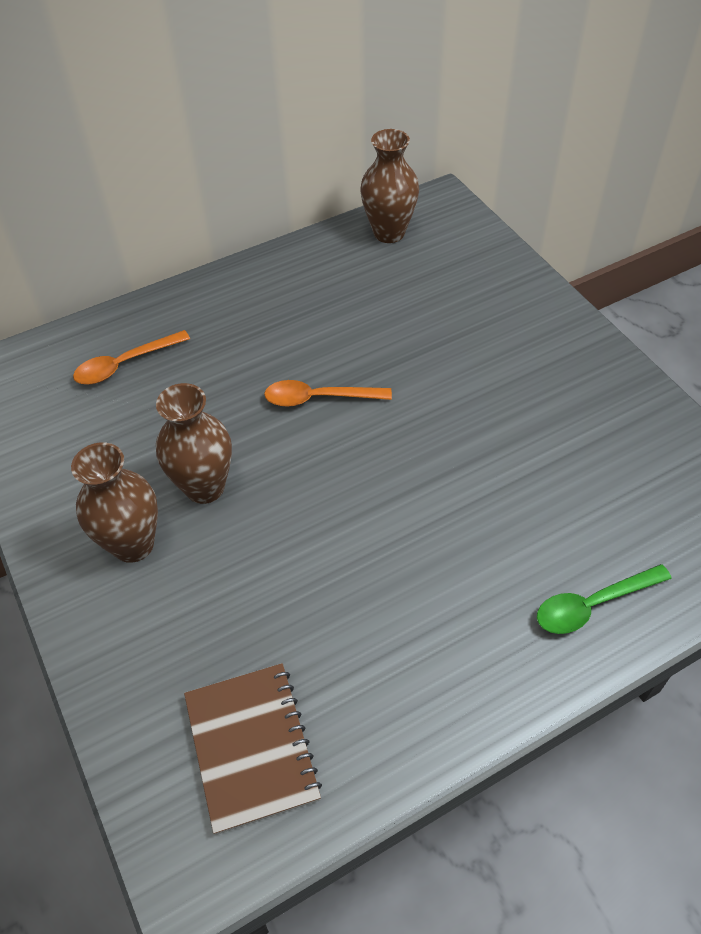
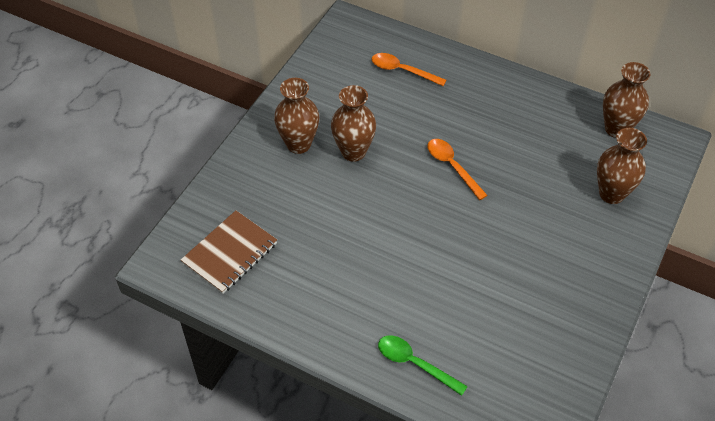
camera: 55 degrees right, 0 degrees up
none -> brown vase [597,128,647,204]

